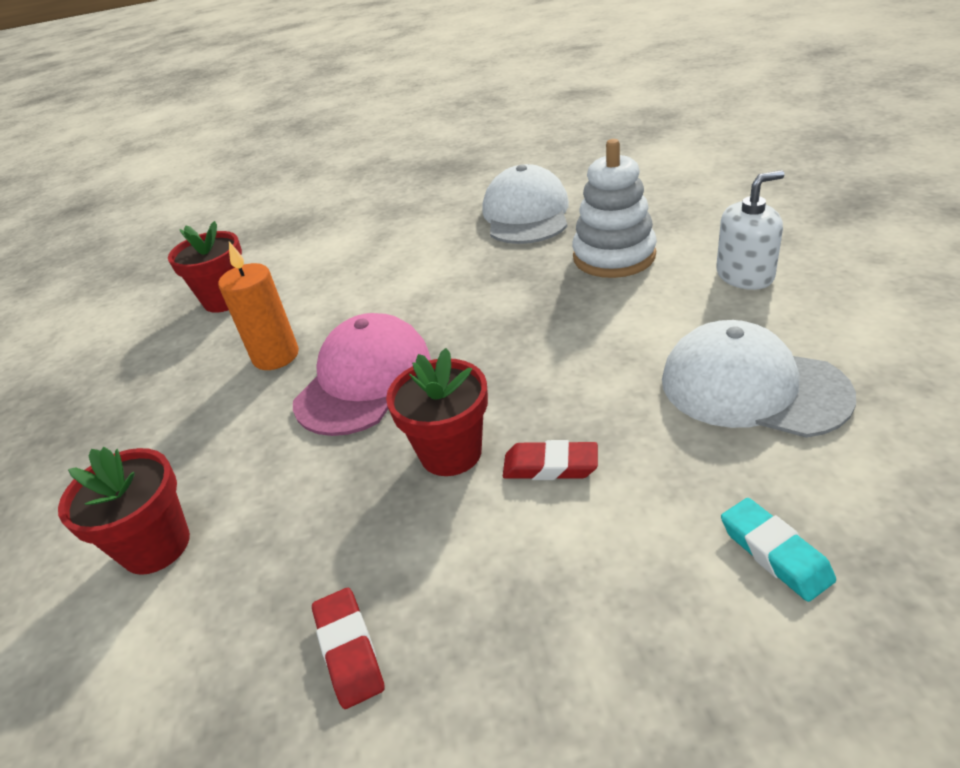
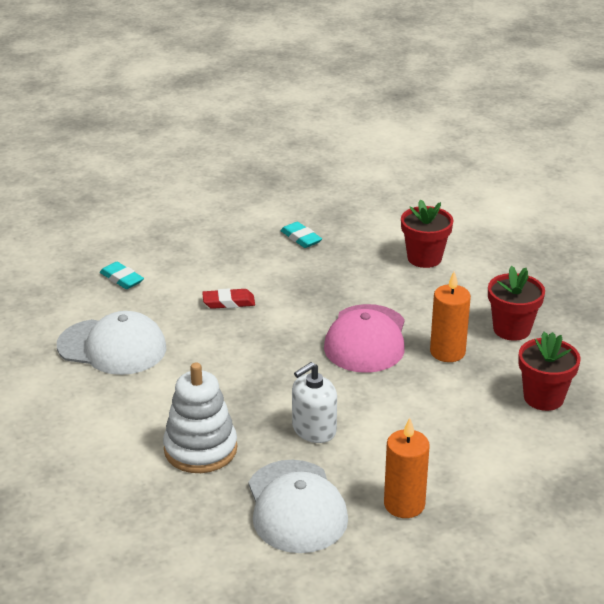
camera: 160 degrees right, 5 degrees down
red eraser [312,588,385,709] -> turquoise eraser [280,222,322,248]
red flower pot [386,348,488,476] -> red flower pot moved to [488,266,545,341]
white soap dispenser [716,170,785,290] -> white soap dispenser moved to [292,362,337,443]
none -> orange candle [384,418,430,518]

